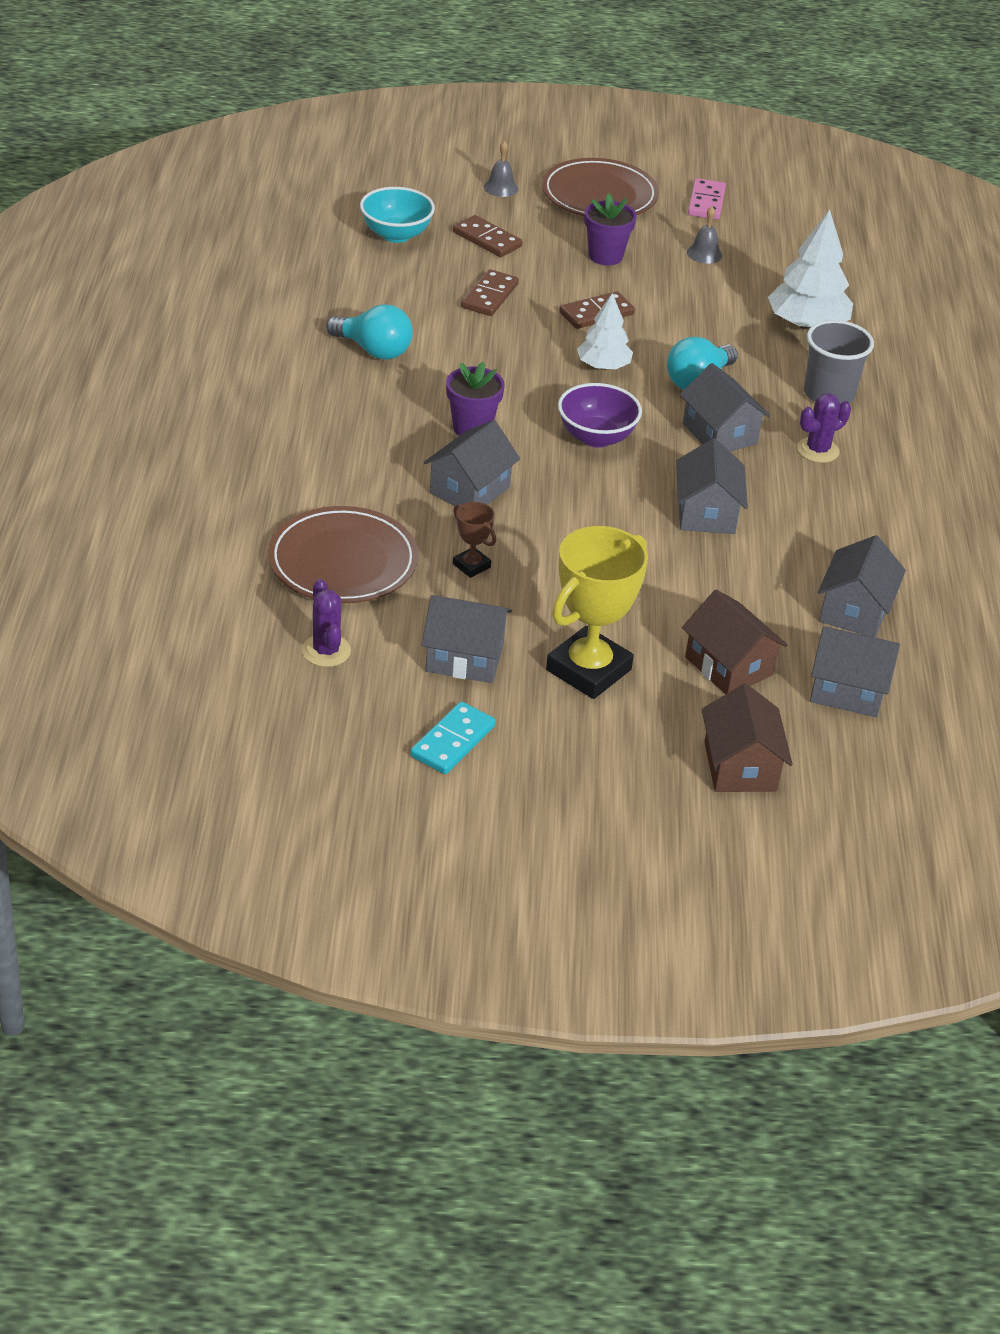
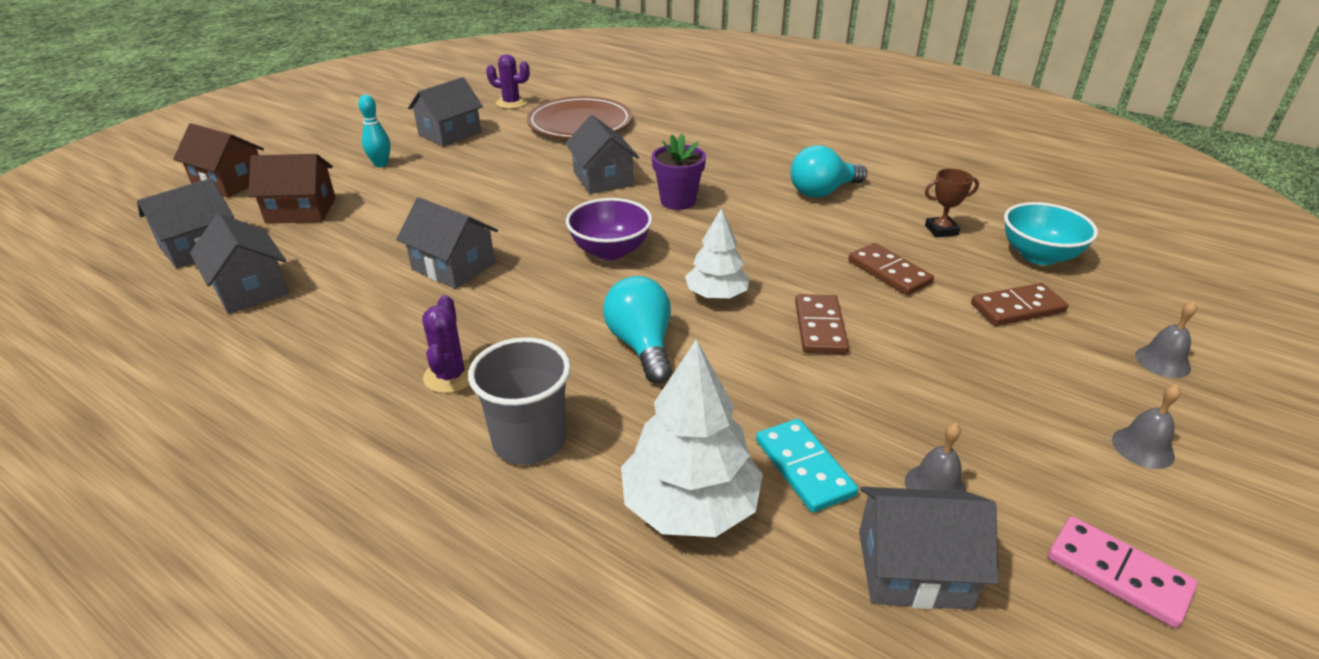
camera: 125 degrees right, 5 degrees down
turquoise domino [410,701,496,774] -> turquoise domino moved to [756,419,858,512]
brown trophy [453,502,496,578] -> brown trophy moved to [925,168,979,237]
brown plate [542,158,659,216] -> grey bell [1112,384,1181,469]
yellow trophy [546,526,648,699] -> turquoise bowling pin [358,95,391,167]
purple flower pot [584,193,637,265] -> none
grey house [680,363,770,451] -> grey house moved to [859,487,999,610]

